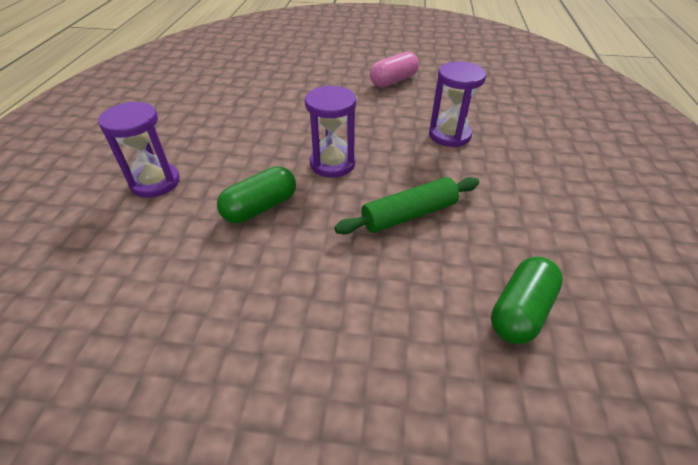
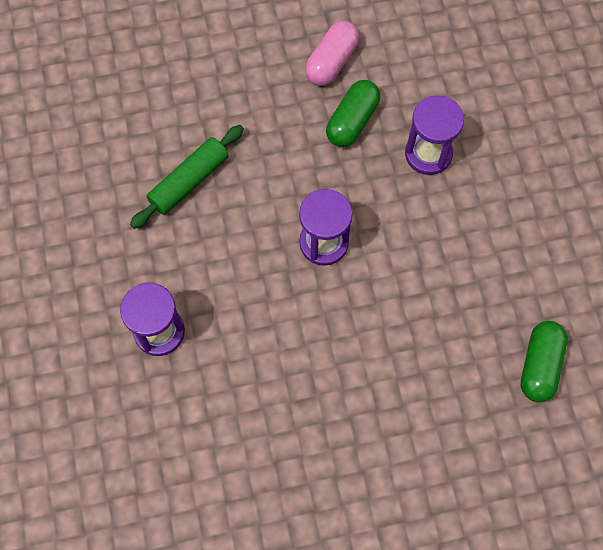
camera: 20 degrees left, 25 degrees up
green capsule [217,166,296,223] -> green capsule moved to [326,80,380,147]
green rolling pin [334,177,479,235] -> green rolling pin moved to [130,125,244,229]

